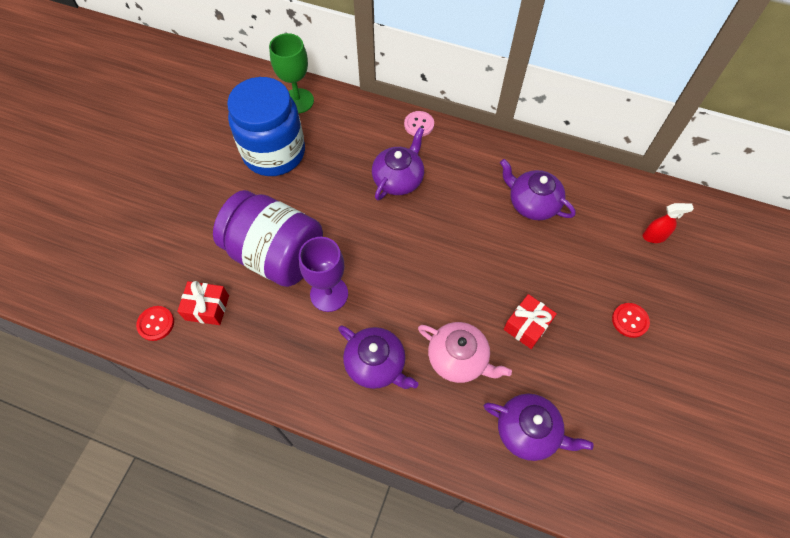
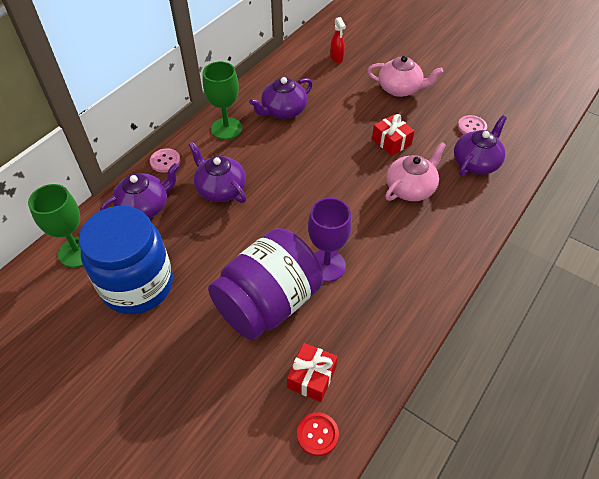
camera: 75 degrees left, 10 degrees down
purple teapot [338,325,418,389] -> purple teapot moved to [100,163,179,218]
red button [612,303,650,338] -> pink teapot [367,56,443,97]
red spray bottle [643,203,694,243] -> red spray bottle turned 150 degrees clockwise [330,17,346,63]
none -> green goblet [203,62,242,140]
none -> pink button [458,115,487,135]

